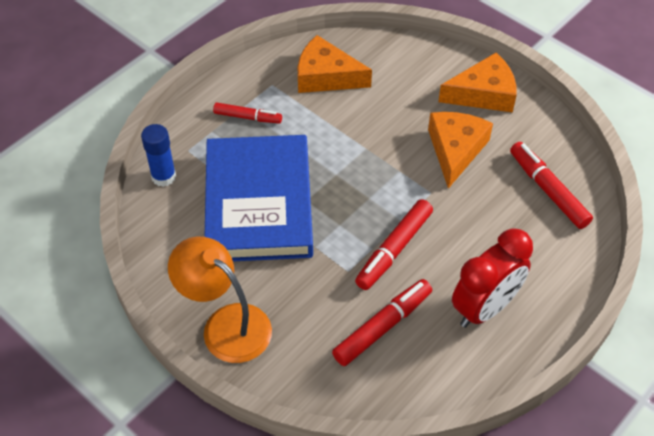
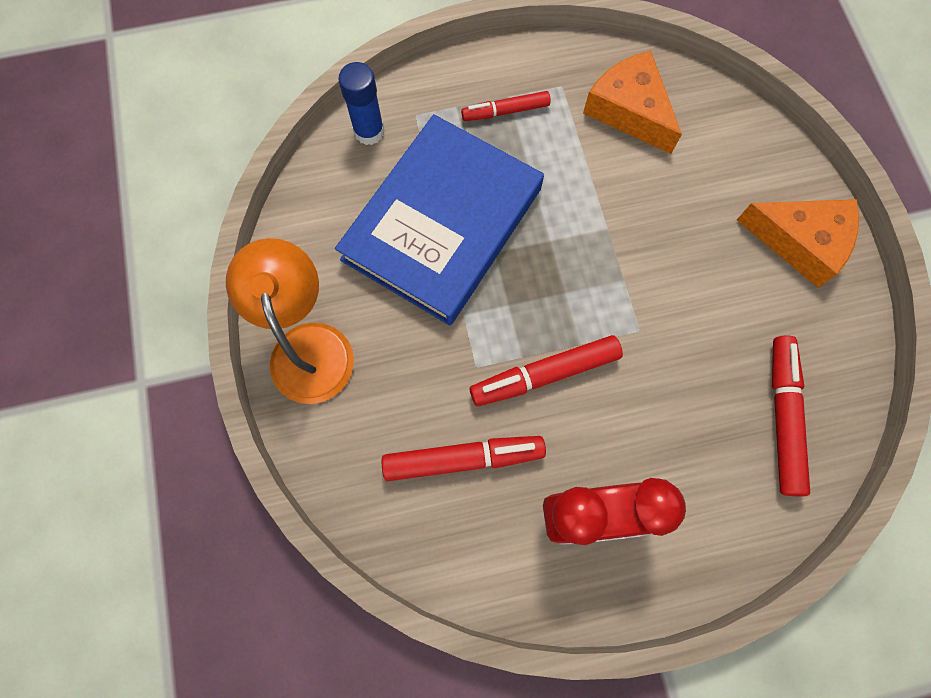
camera: 35 degrees right, 20 degrees up
red marker [213,103,282,124] -> red marker turned 120 degrees clockwise [461,91,551,121]
orange cheese [428,112,493,189] -> none

